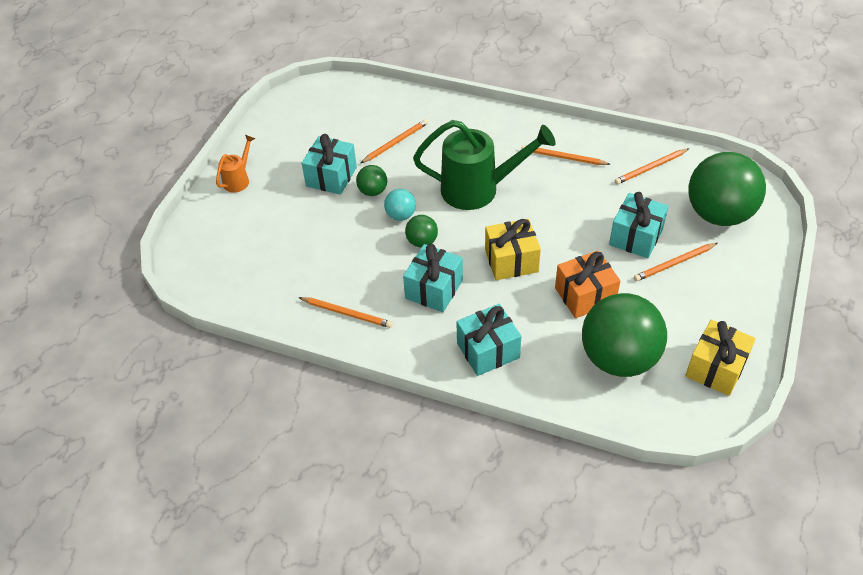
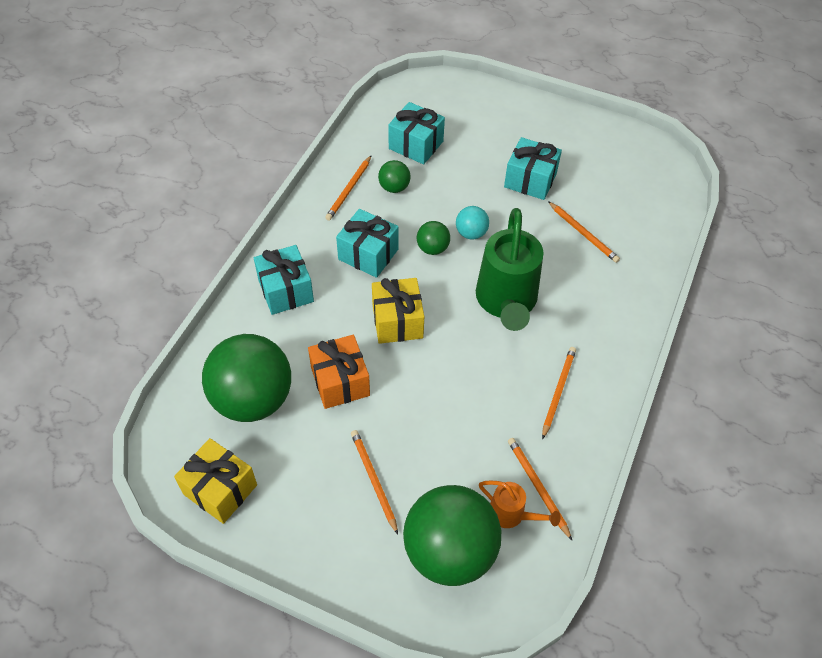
camera: 90 degrees right, 5 degrees up
orange watering can [216,135,255,193] -> orange watering can moved to [479,480,561,528]
green ball [356,165,387,196] -> green ball moved to [378,160,411,193]
turquoise gift [609,192,668,258] -> turquoise gift moved to [388,102,445,164]

